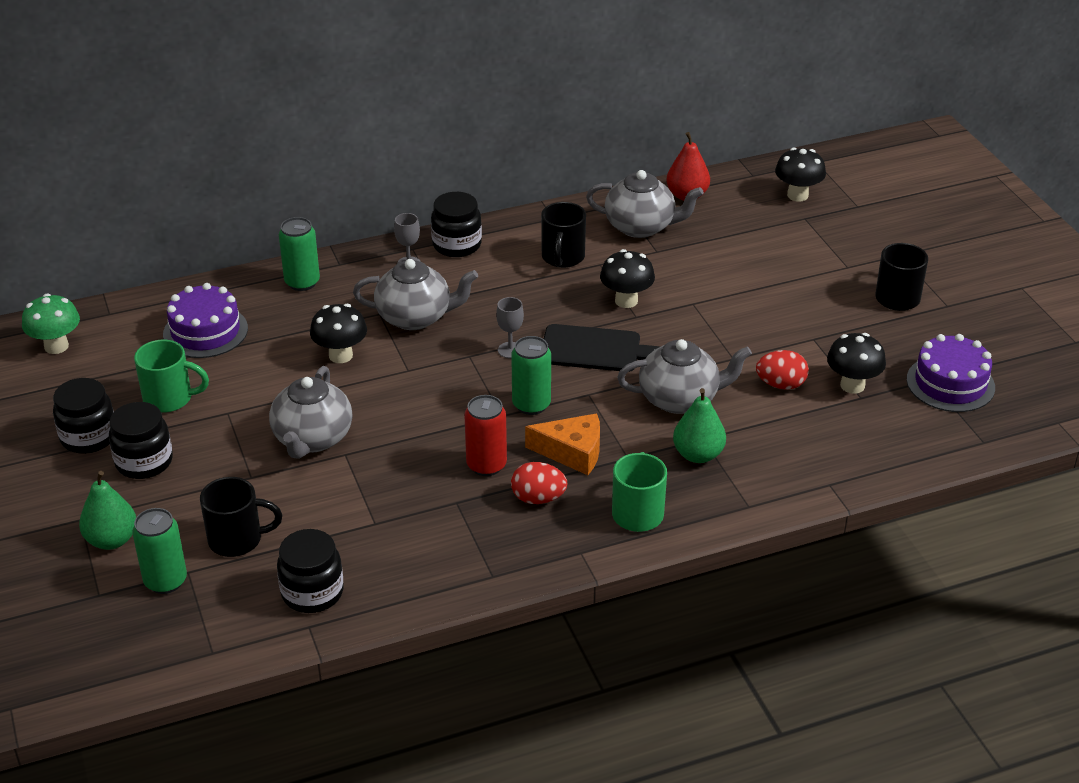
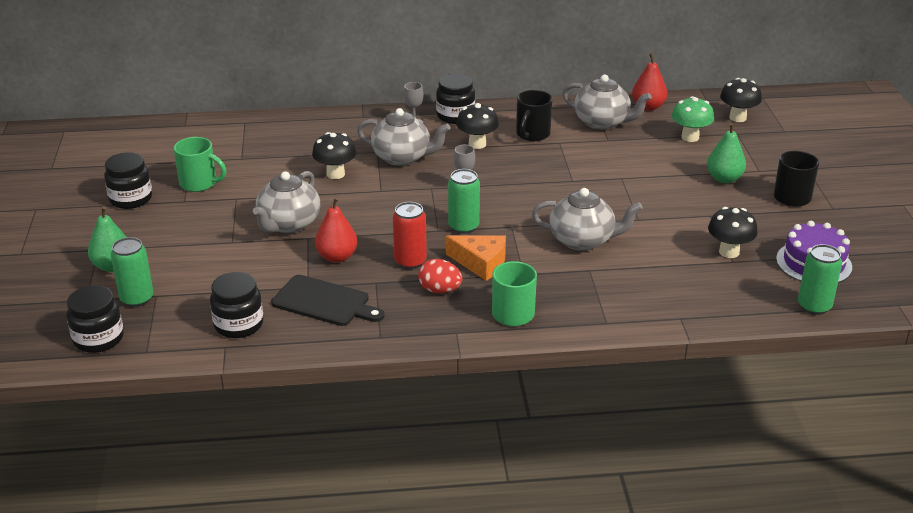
camera: 15 degrees right, 5 degrees down
green mushroom [22,294,80,354] -> green mushroom moved to [672,96,714,142]
black jar [109,402,173,479] -> black jar moved to [66,285,124,353]
purple cake [163,283,248,358] -> none
black mug [200,477,282,557] -> none
green can [279,217,320,291] -> green can moved to [798,244,842,315]
black cutting board [544,324,660,372] -> black cutting board moved to [271,275,384,326]
black mushroom [600,249,655,308] -> black mushroom moved to [456,103,499,149]
green pear [673,388,726,463] -> green pear moved to [707,123,746,183]
red egg [756,350,809,390] -> none
none -> red pear [315,197,357,263]

